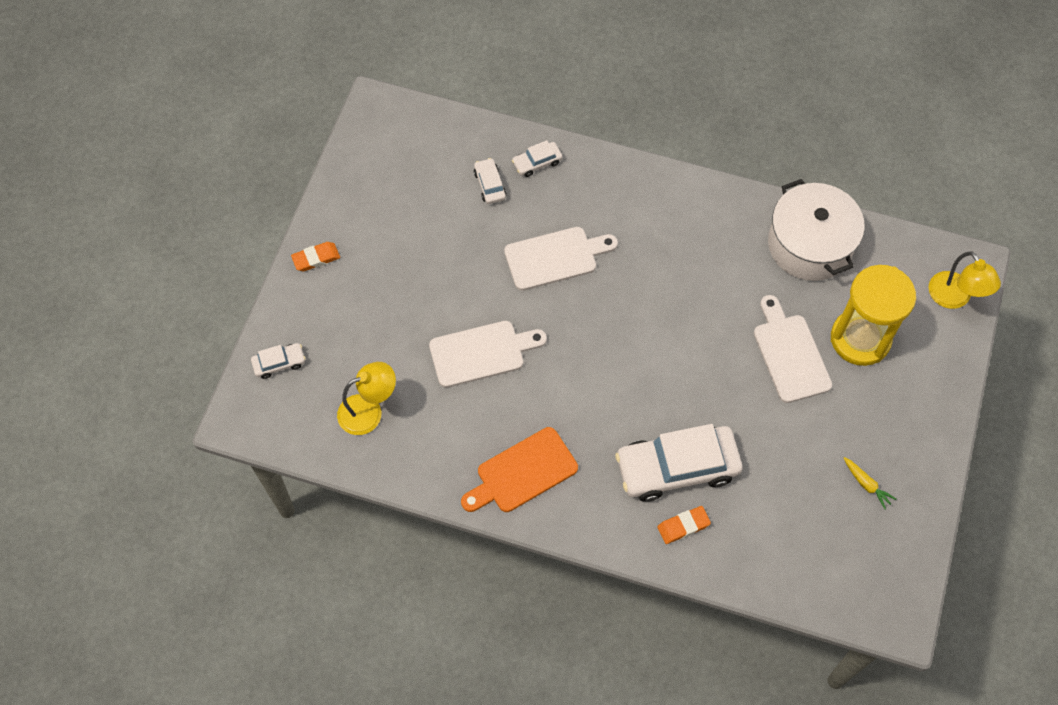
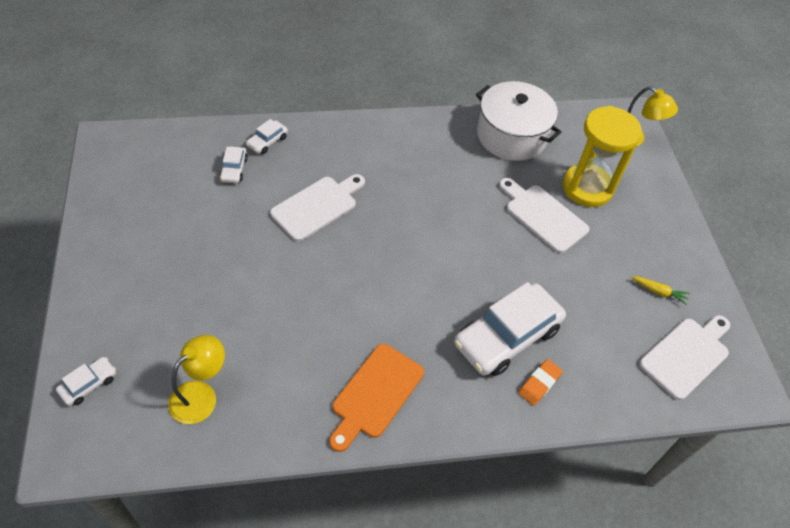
camera: 30 degrees left, 10 degrees down
orange eraser [291,242,340,271] -> none
white cutting board [429,321,547,388] -> white cutting board moved to [639,315,730,400]
white car [474,158,506,204] -> white car turned 135 degrees counterclockwise [219,146,248,183]

